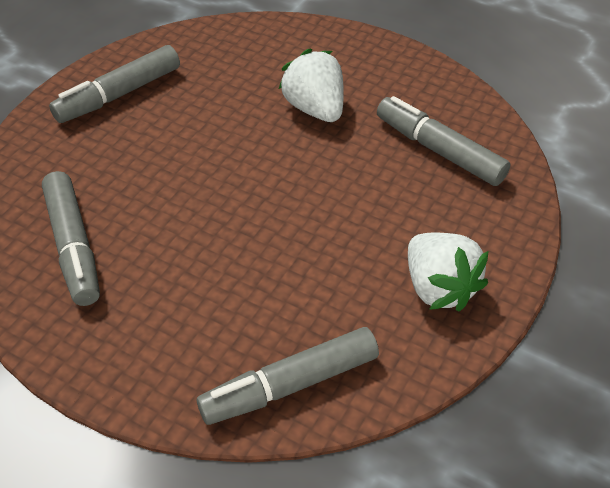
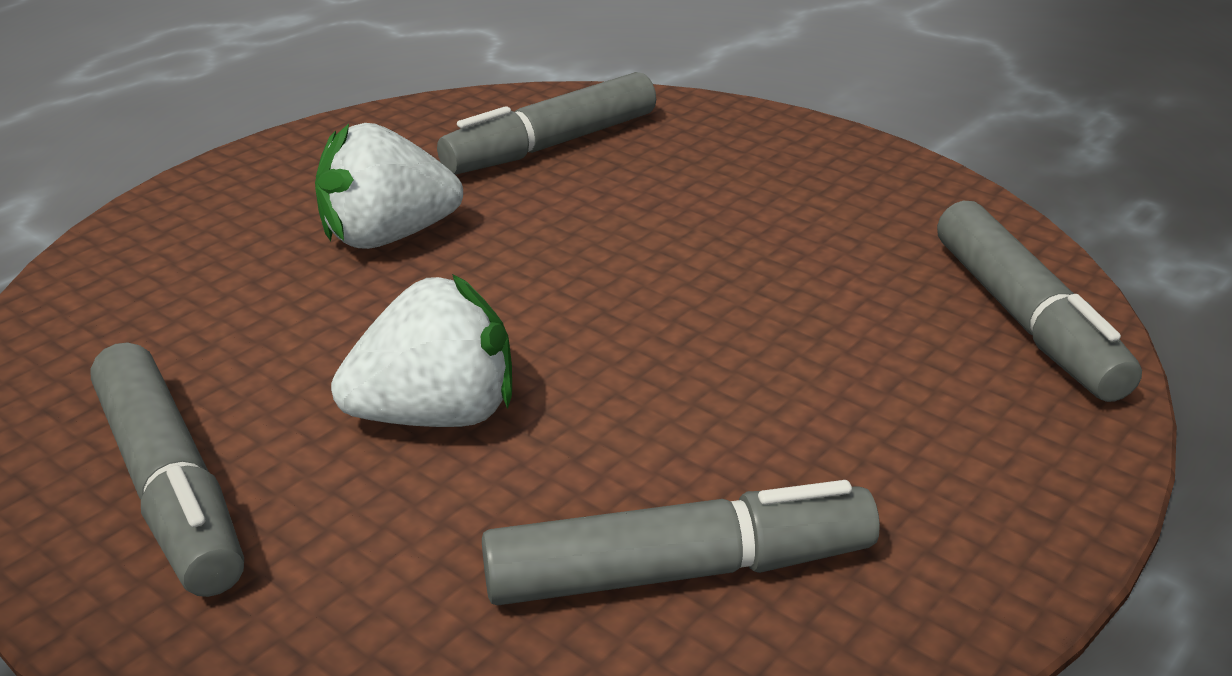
camera: 80 degrees left, 15 degrees down
white strawberry [408,232,489,311] -> white strawberry moved to [331,274,512,427]

